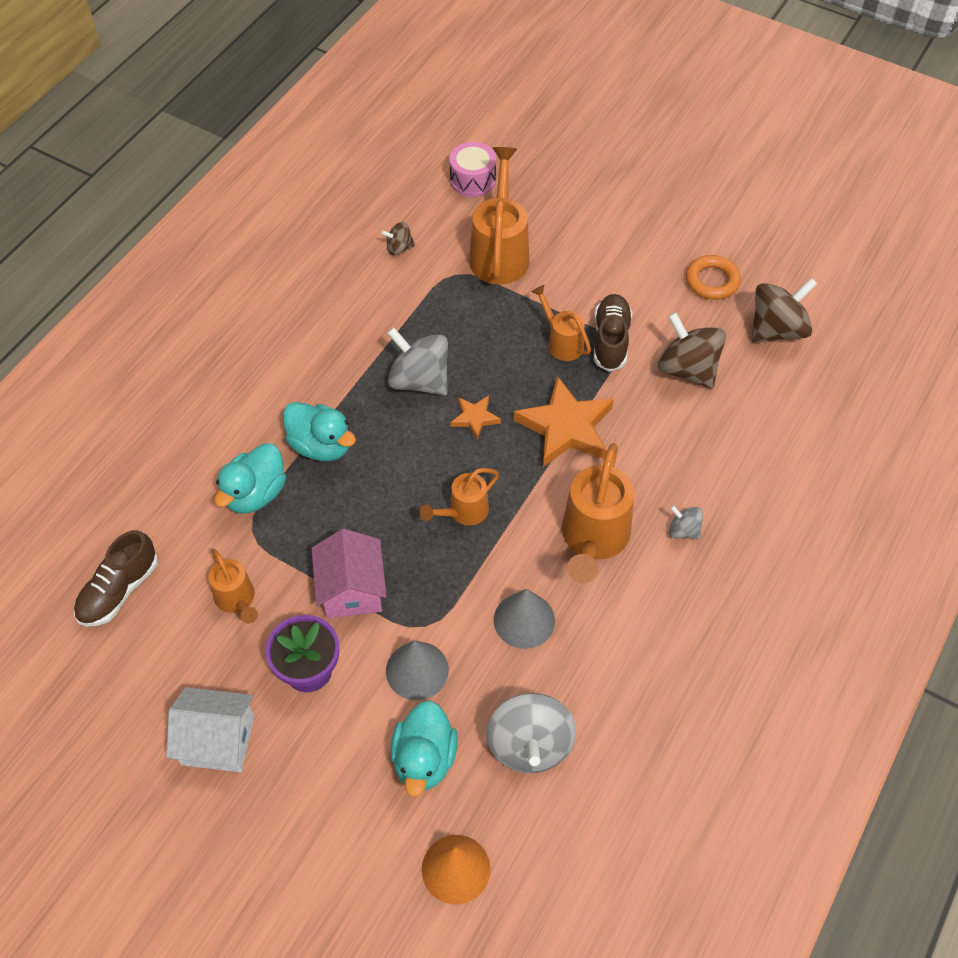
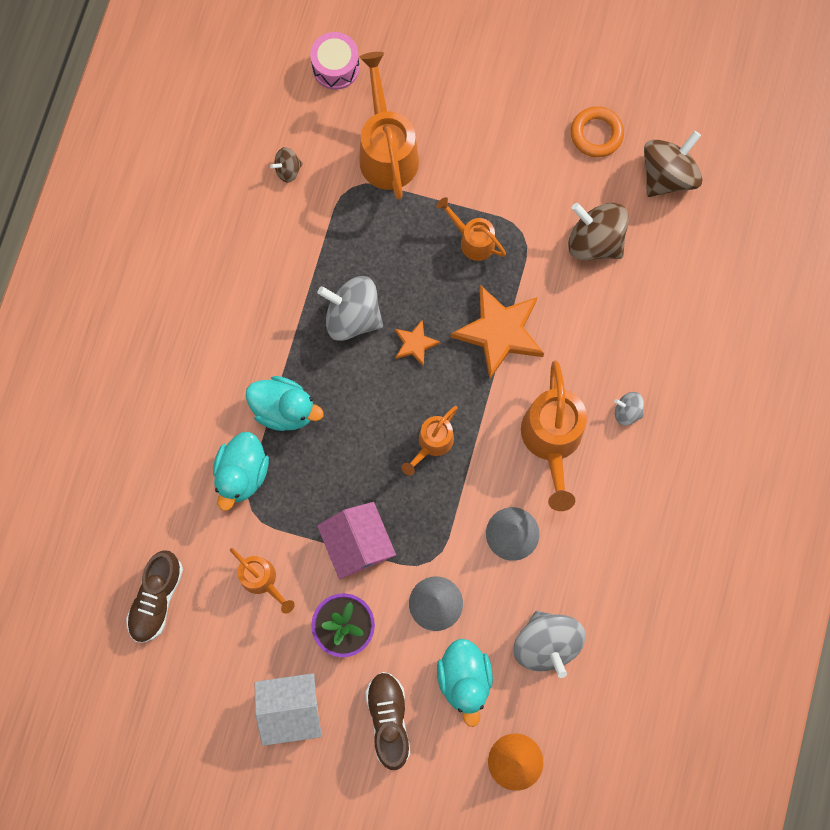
camera: 15 degrees left, 20 degrees up
brown shoe [594,294,632,372] -> brown shoe moved to [365,672,410,770]

